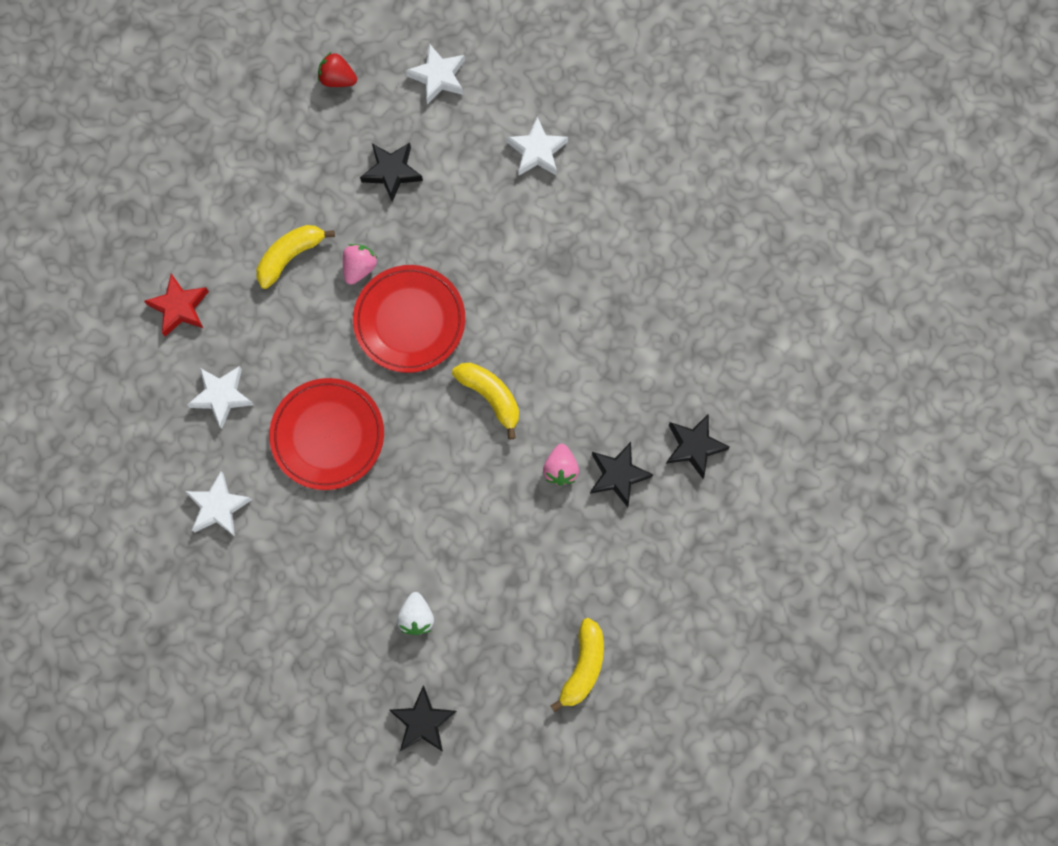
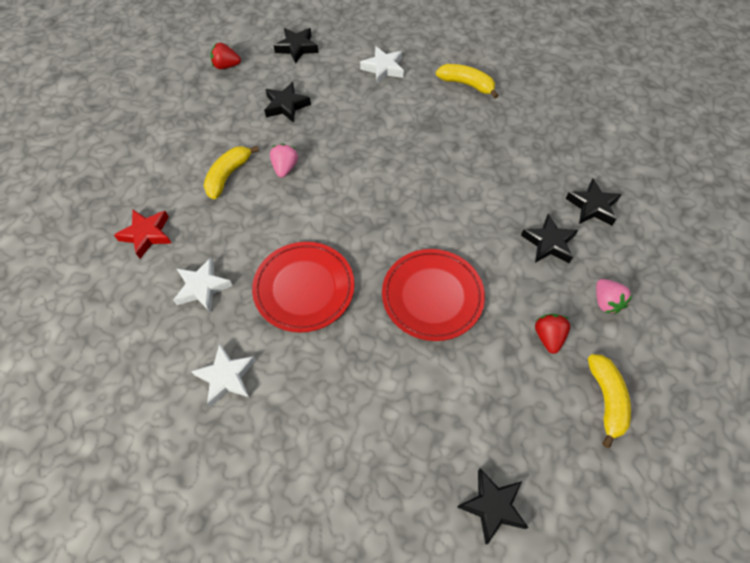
camera: 20 degrees left, 15 degrees down
red plate [353,265,465,373] -> red plate moved to [382,249,485,341]
white strawberry [397,592,434,635] -> none
white star [406,44,465,104] -> black star [274,28,319,63]
yellow banana [452,363,519,440] -> yellow banana moved to [436,64,499,98]
pink strawberry [543,444,579,486] -> pink strawberry moved to [596,279,633,314]
none -> red strawberry [535,314,570,354]

